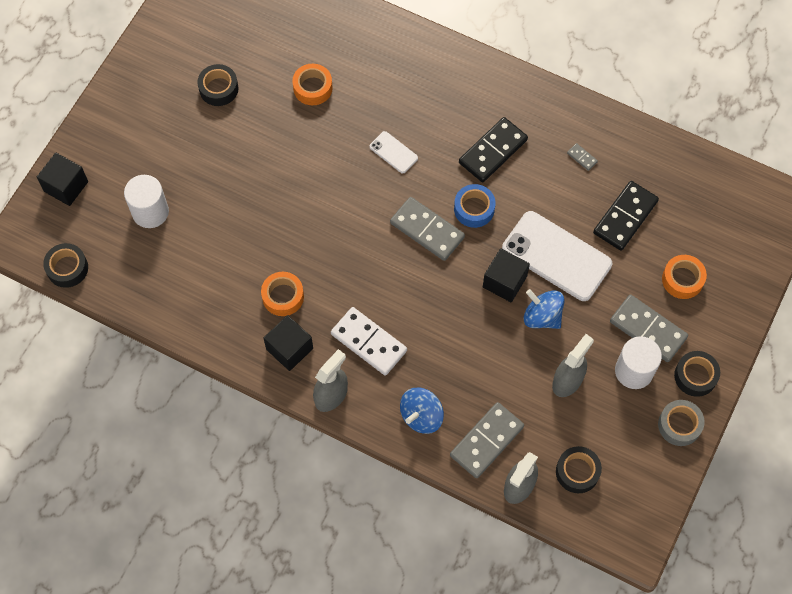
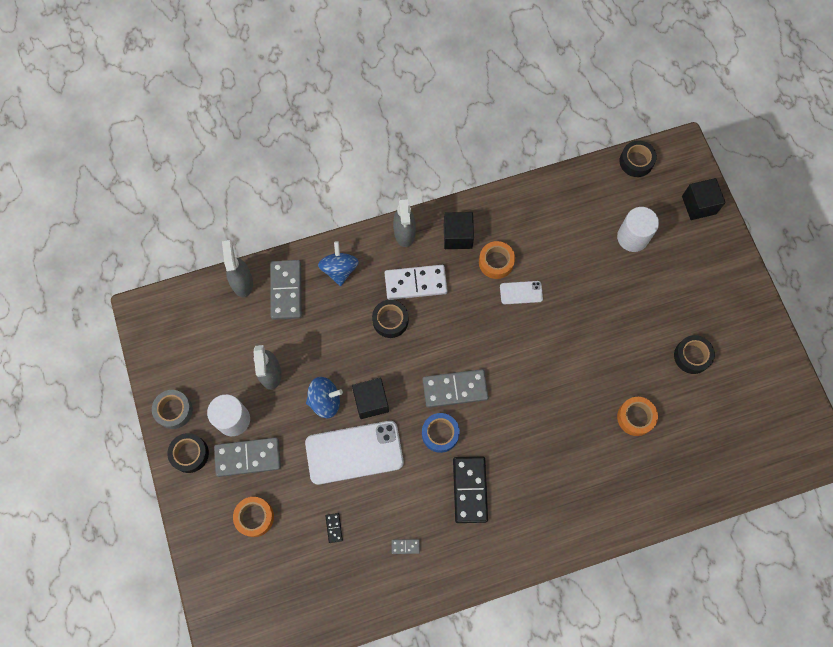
camera: 135 degrees right, 5 degrees up
white phone [370,131,418,173] -> white phone moved to [500,281,543,304]
black tape [556,446,602,493] -> black tape moved to [372,300,409,338]
black domino [593,181,659,251] -> black domino [326,513,343,543], size x0.43

